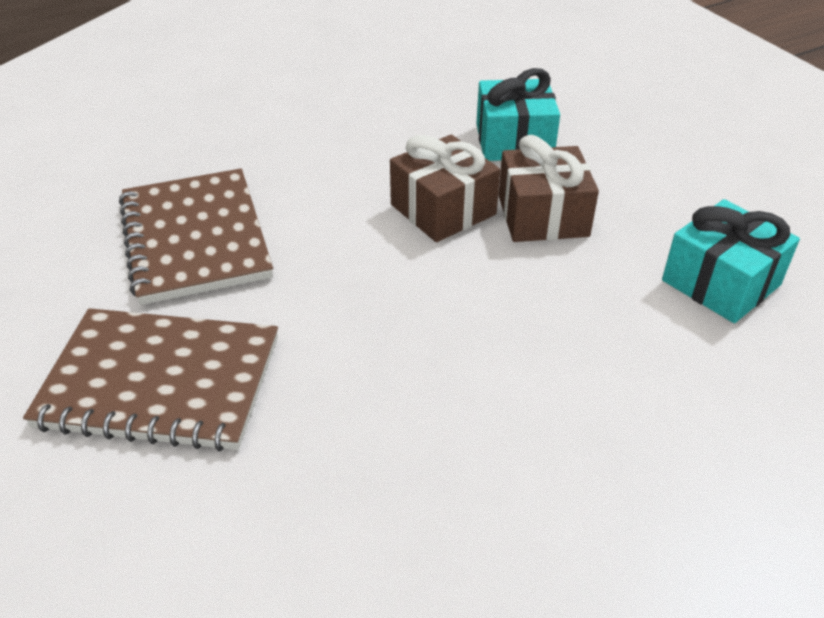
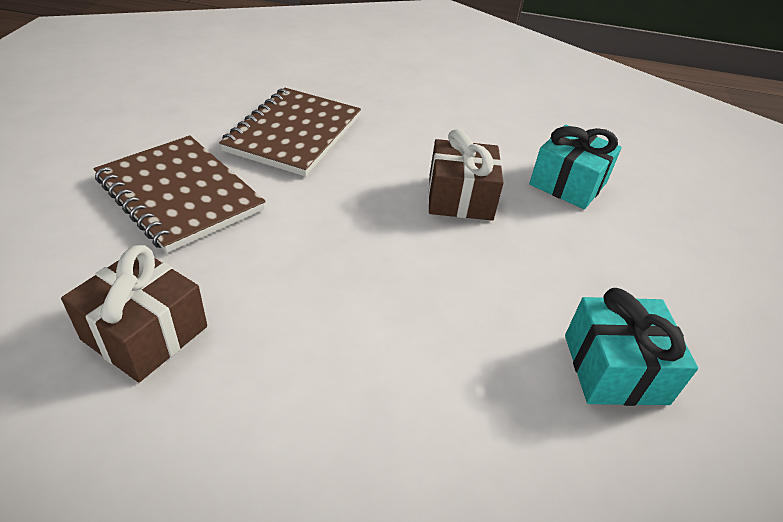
camera: 35 degrees right, 0 degrees up
brown gift [498,135,599,242] -> brown gift moved to [61,245,207,382]

